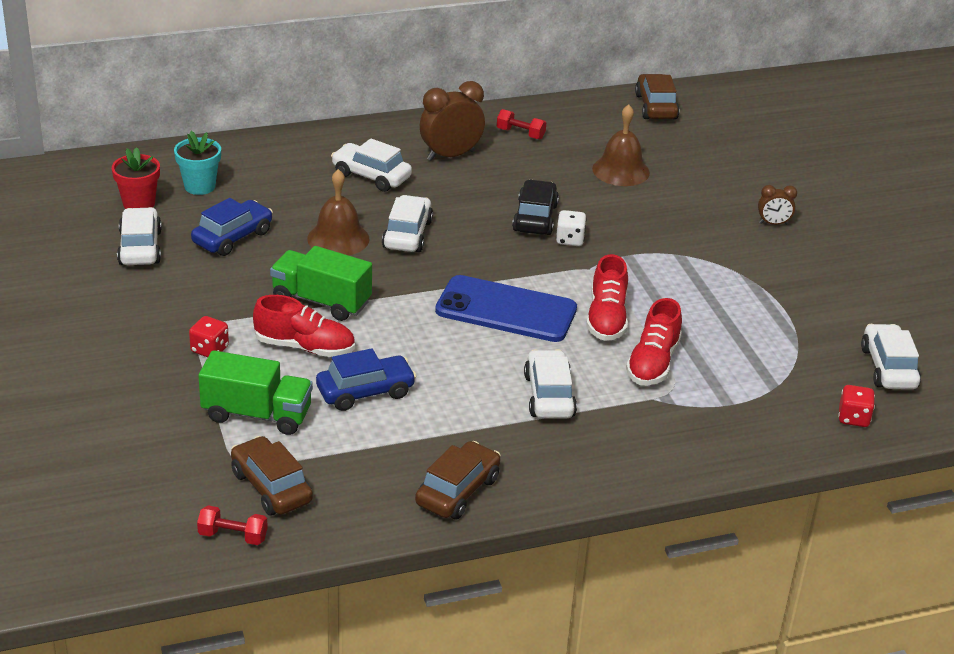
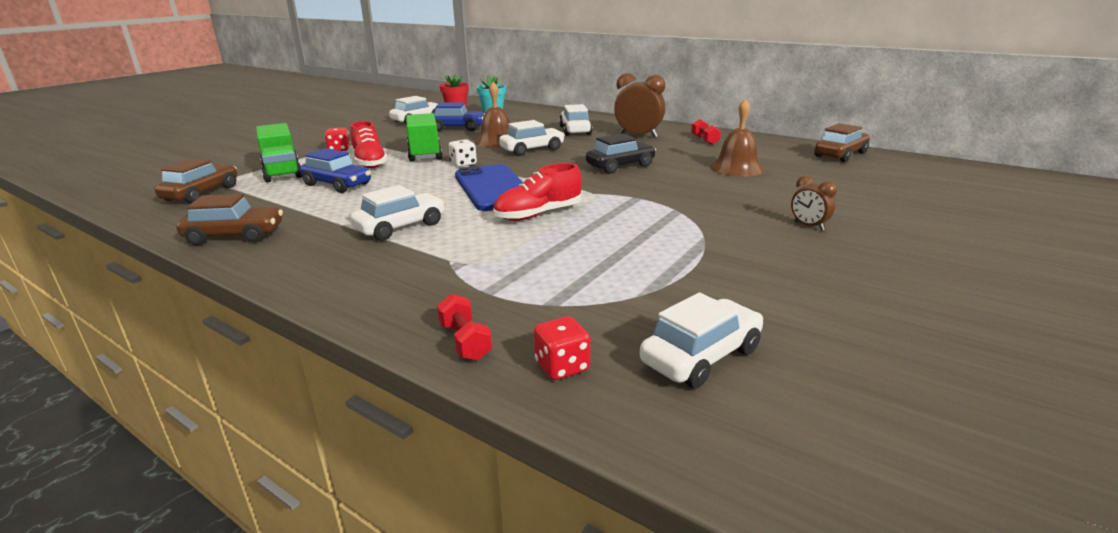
camera: 55 degrees right, 10 degrees down
red dumbbell [197,505,268,545] -> red dumbbell moved to [437,294,492,361]
white dice [556,210,587,246] -> white dice moved to [448,139,477,167]
red shoe [626,298,682,385] -> none

